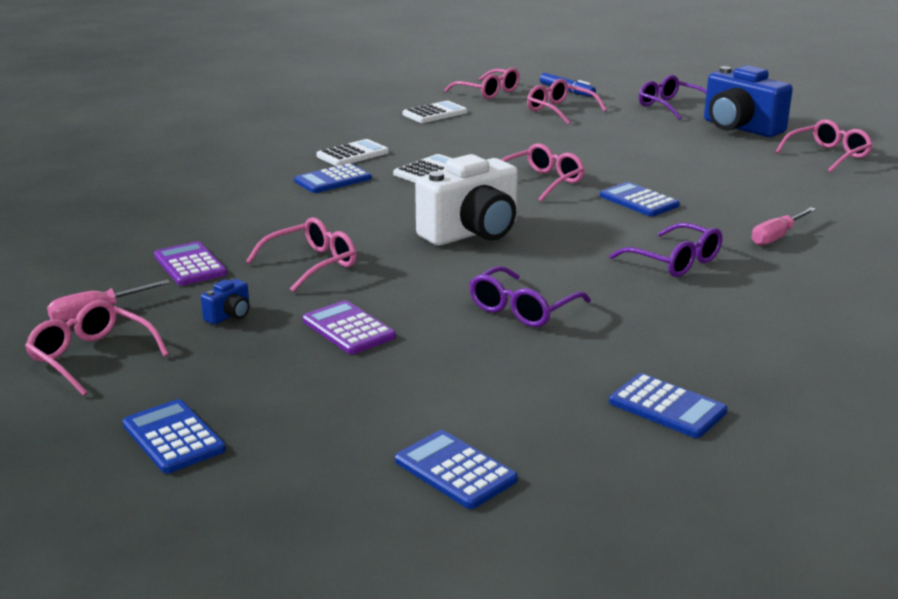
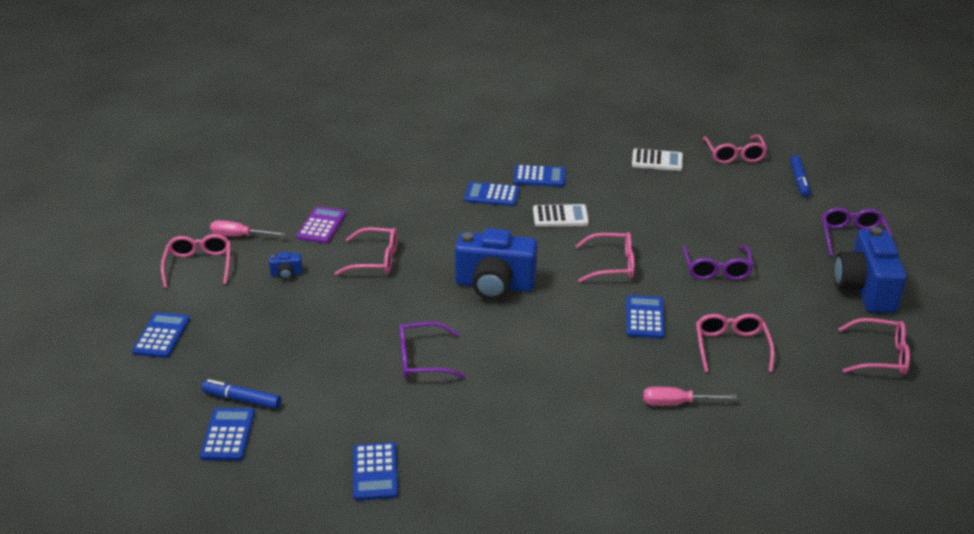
camera: 45 degrees right, 10 degrees up
purple calculator [302,300,396,354] -> none
white calculator [316,139,389,166] -> blue calculator [513,165,566,187]
white camera [415,154,518,246] -> blue camera [455,228,538,300]
pink glasses [527,79,607,124] -> pink glasses moved to [696,314,775,372]
purple glasses [610,222,722,277] -> purple glasses moved to [682,245,754,280]
none -> blue marker [202,379,281,409]

